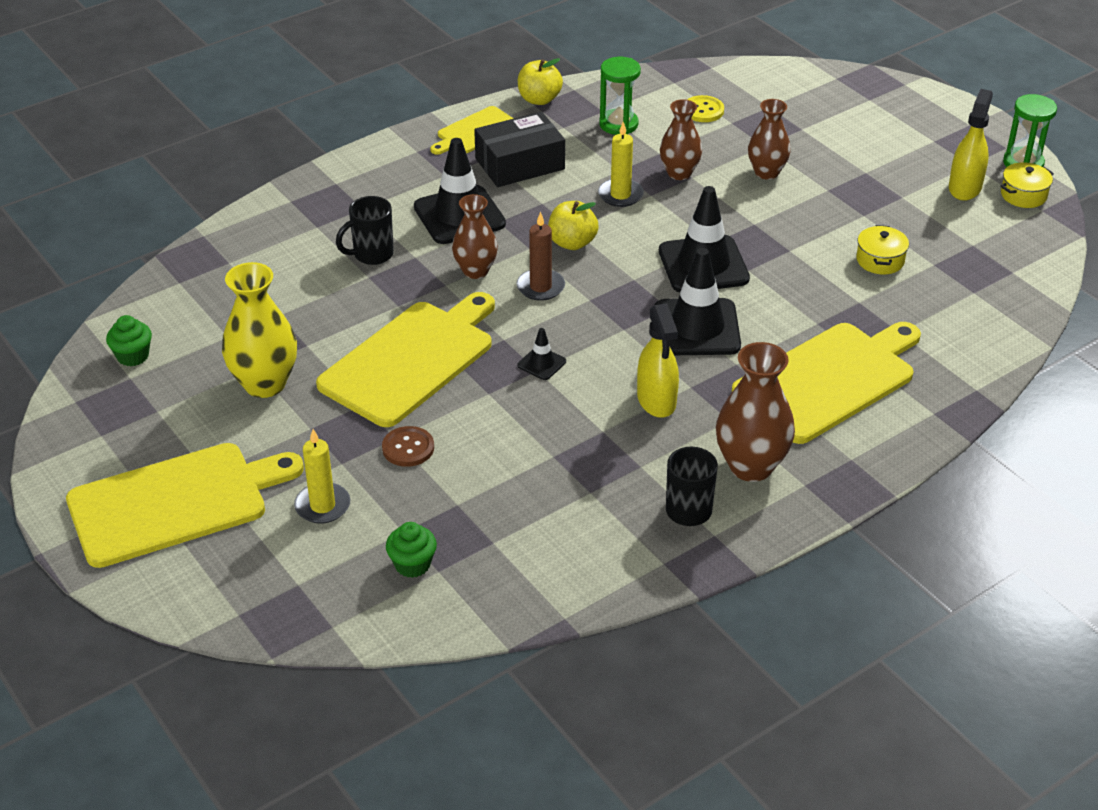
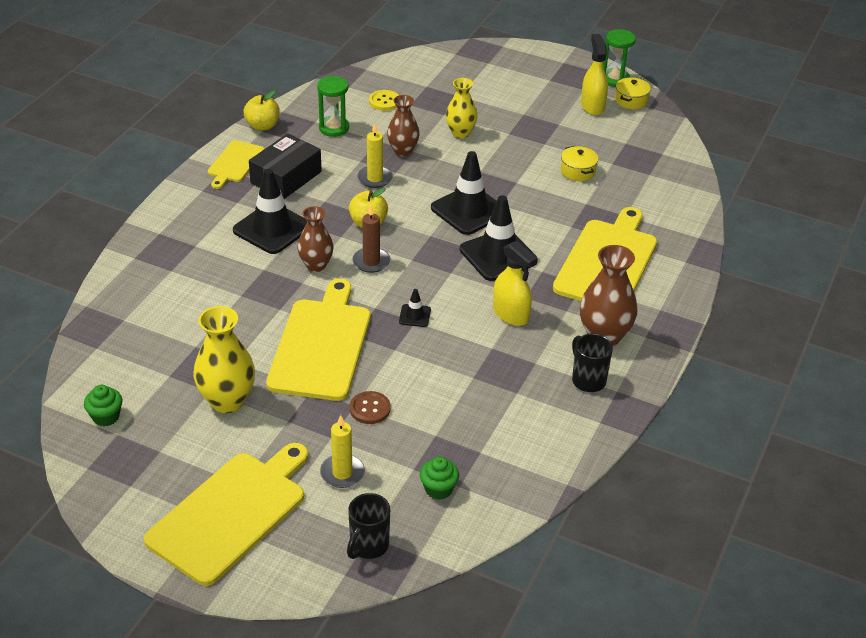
camera: 30 degrees left, 0 degrees up
black mug [336,196,394,265] -> black mug moved to [347,493,390,559]
brown vase [748,99,791,180] -> yellow vase [446,78,478,138]

